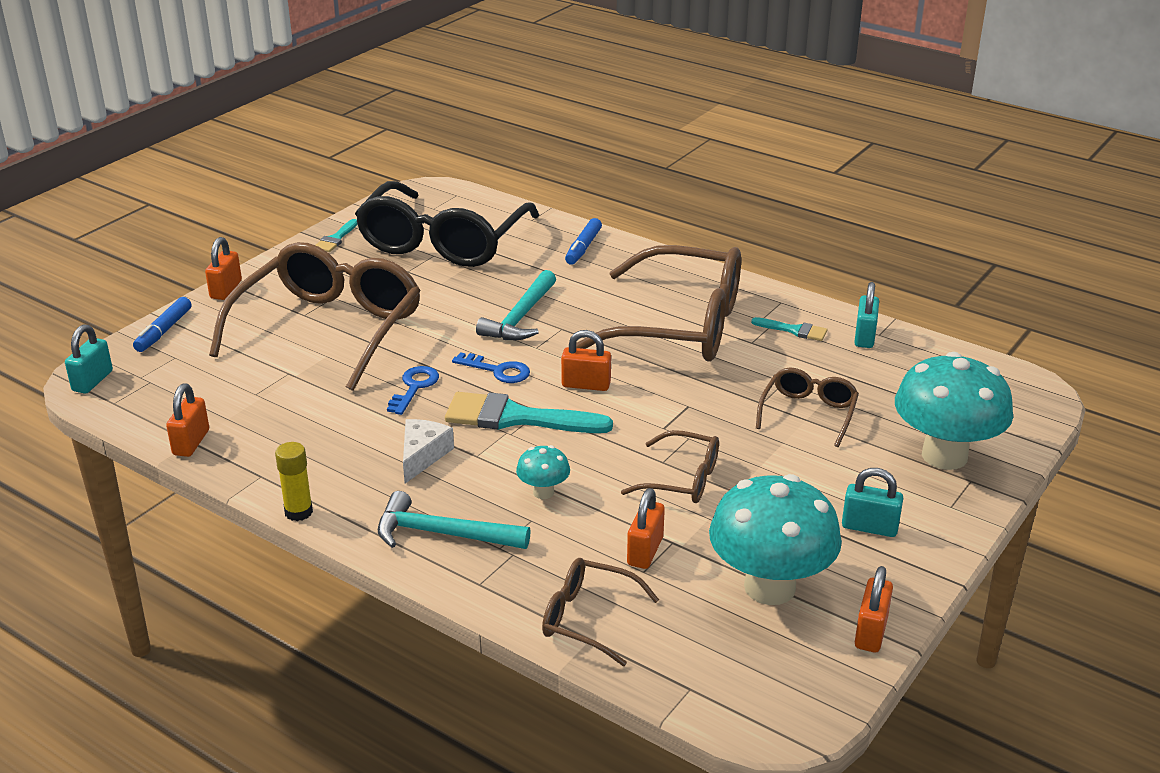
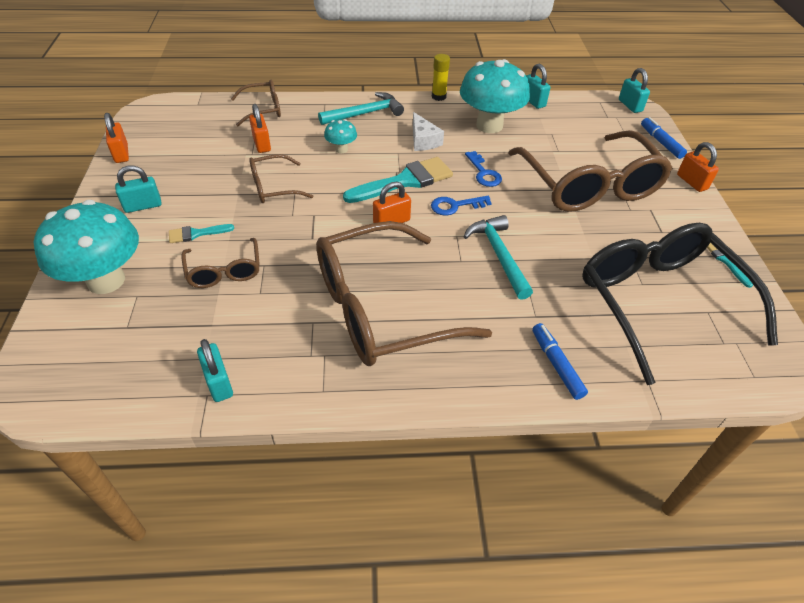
camera: 140 degrees right, 15 degrees up
orange padlock [166,383,209,457] -> turquoise padlock [526,64,550,109]
turquoise mushroom [709,474,842,605] -> turquoise mushroom moved to [460,59,530,133]
turquoise brush [751,317,828,341] -> turquoise brush moved to [169,224,234,243]

